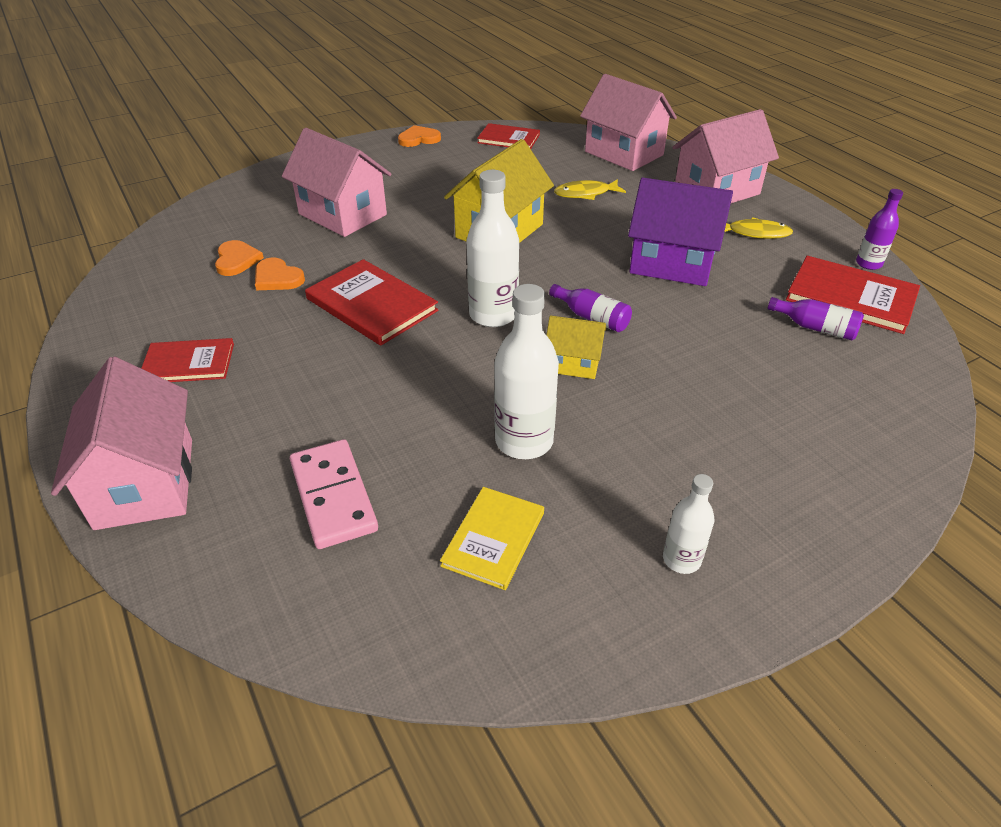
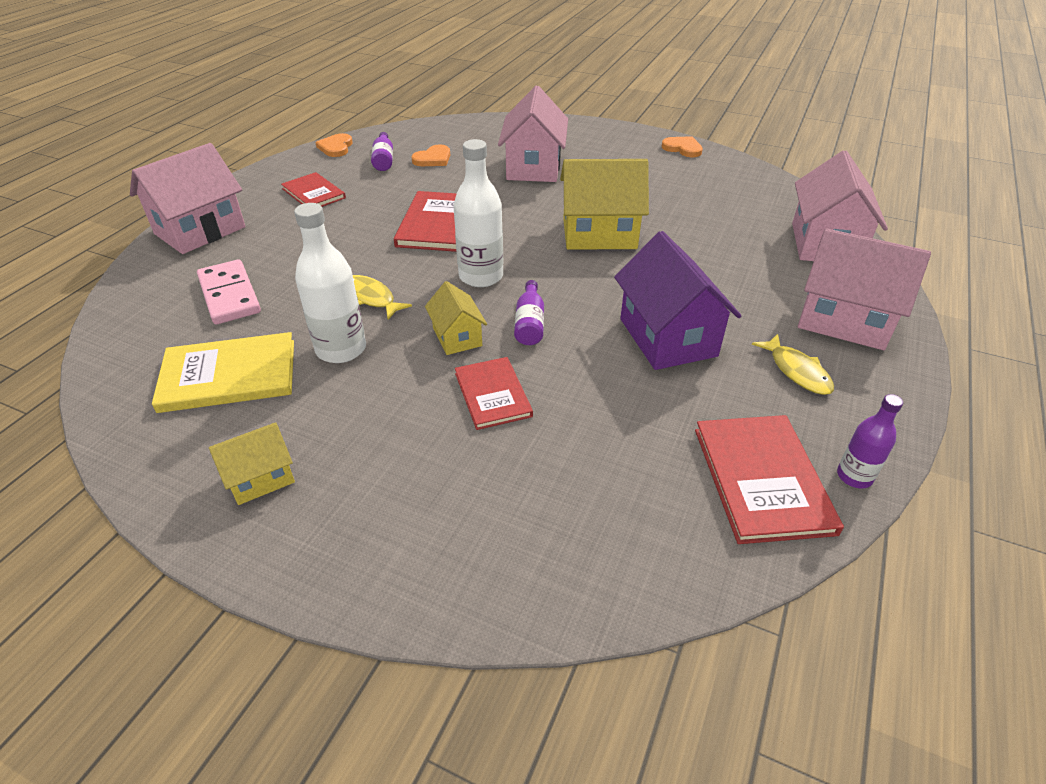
camera: 55 degrees right, 0 degrees up
orange heart [255,258,305,290] -> orange heart moved to [315,133,353,157]
pink domino [290,439,378,549] -> pink domino turned 60 degrees counterclockwise [197,260,261,324]
yellow book [440,487,544,590] -> yellow book [152,332,294,413], size x1.52
red book [477,123,540,149] -> red book moved to [455,357,533,430]
yellow fish [554,179,626,200] -> yellow fish moved to [353,275,412,319]
white bottle [663,474,714,574] -> yellow house [209,422,295,505]
purple bottle [767,297,864,340] -> purple bottle moved to [371,132,393,171]

